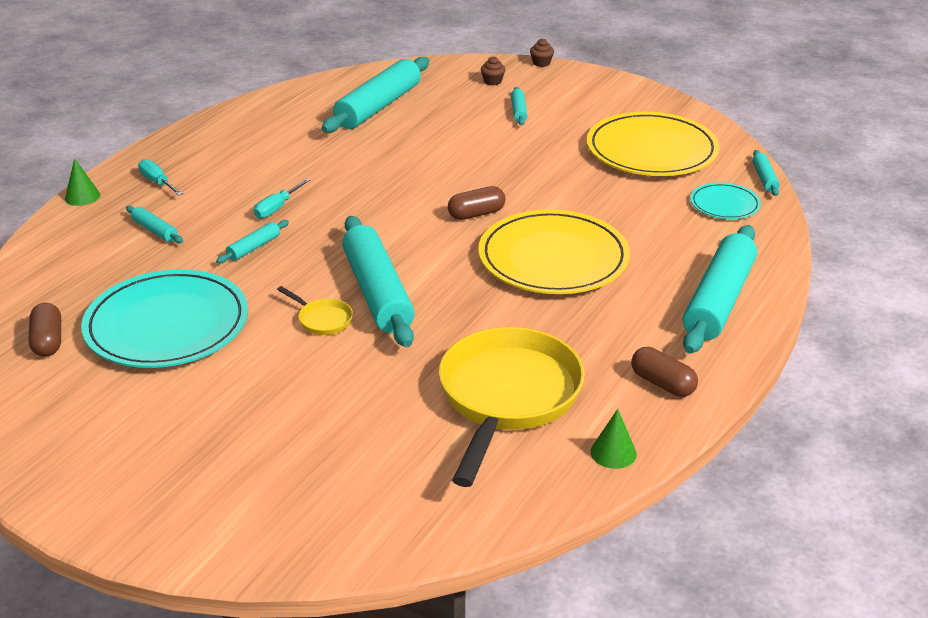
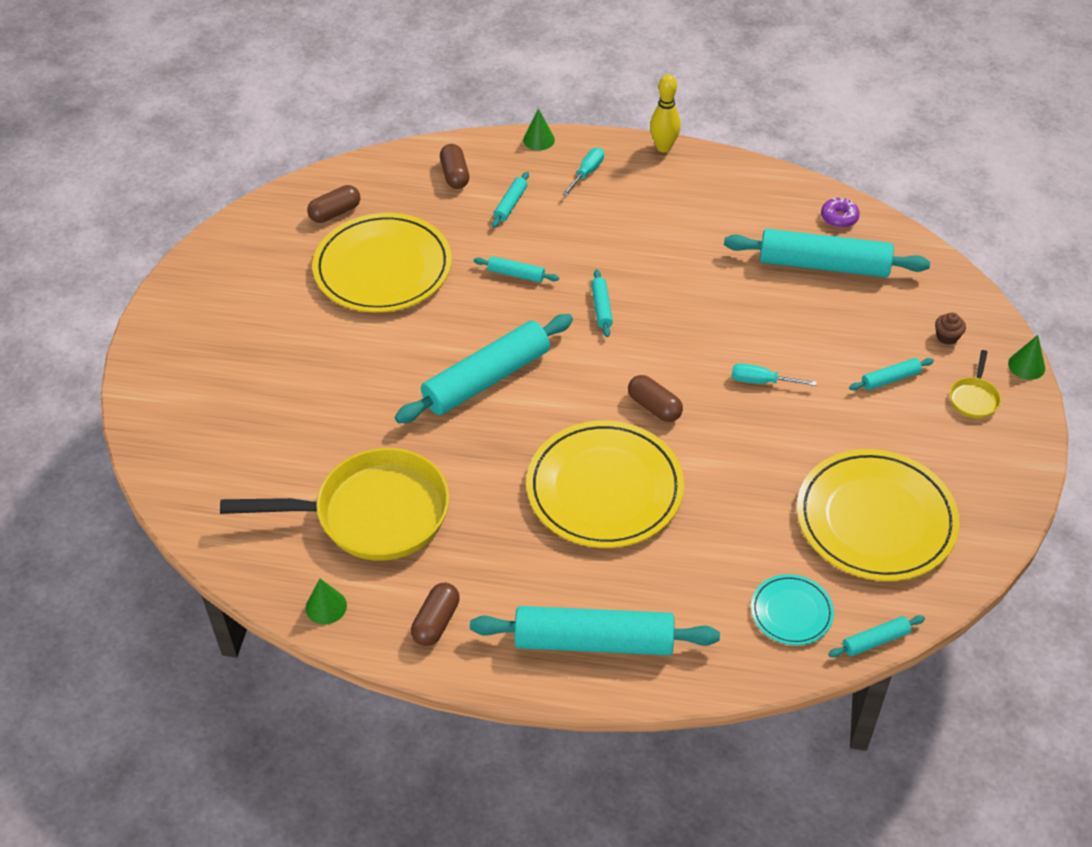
camera: 70 degrees right, 15 degrees up
turquoise plate [81,269,248,368] -> yellow plate [312,213,452,312]
turquoise screwdriver [253,178,310,219] -> turquoise screwdriver moved to [731,363,817,386]
yellow pan [277,286,353,335] -> yellow pan moved to [950,350,1001,418]
brown cupcake [530,38,554,67] -> green cone [1008,335,1045,380]
none -> brown capsule [440,144,469,189]
none -> turquoise rolling pin [591,269,613,337]
none -> yellow bowling pin [650,74,681,152]
none -> purple donut [821,198,860,228]

